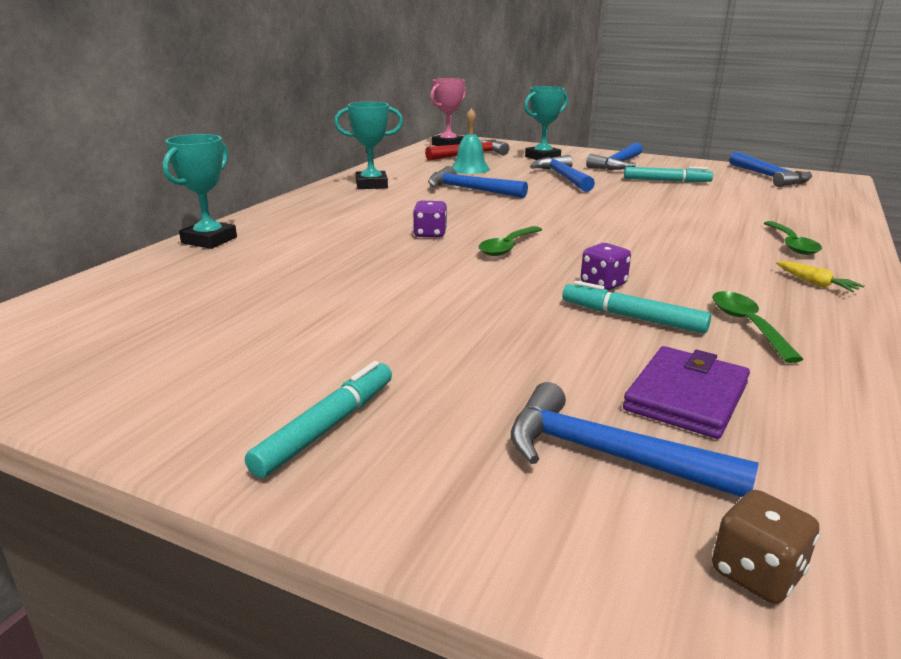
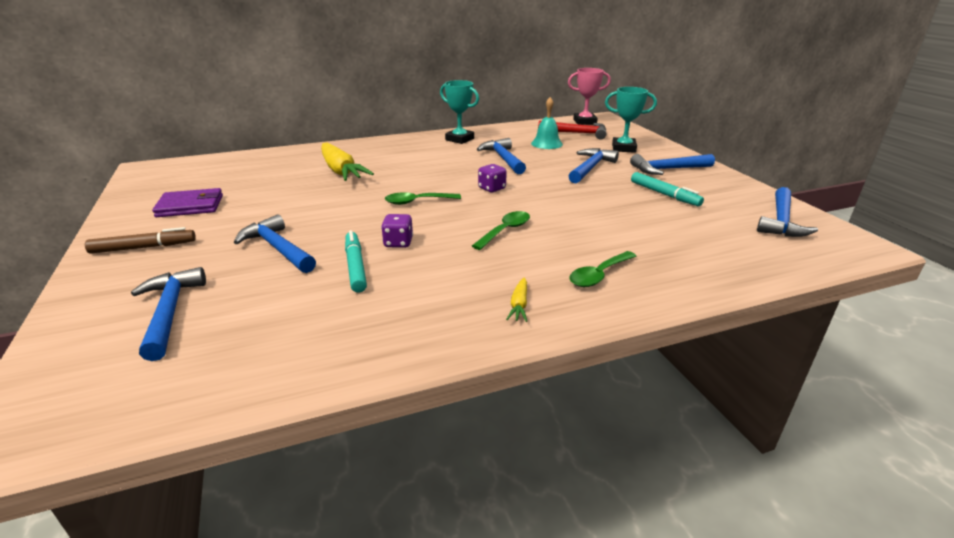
camera: 45 degrees right, 5 degrees up
turquoise trophy [163,134,237,249] -> none
turquoise marker [245,361,392,478] -> brown marker [85,227,196,254]
purple dice [413,201,447,238] -> purple dice moved to [478,164,507,192]
purple wallet [623,346,750,439] -> purple wallet moved to [152,188,223,217]
green spoon [712,291,804,363] -> green spoon moved to [472,211,530,250]
brown dice [712,490,819,604] -> none
none -> blue hammer [234,214,316,273]
none -> yellow carrot [321,142,374,181]

